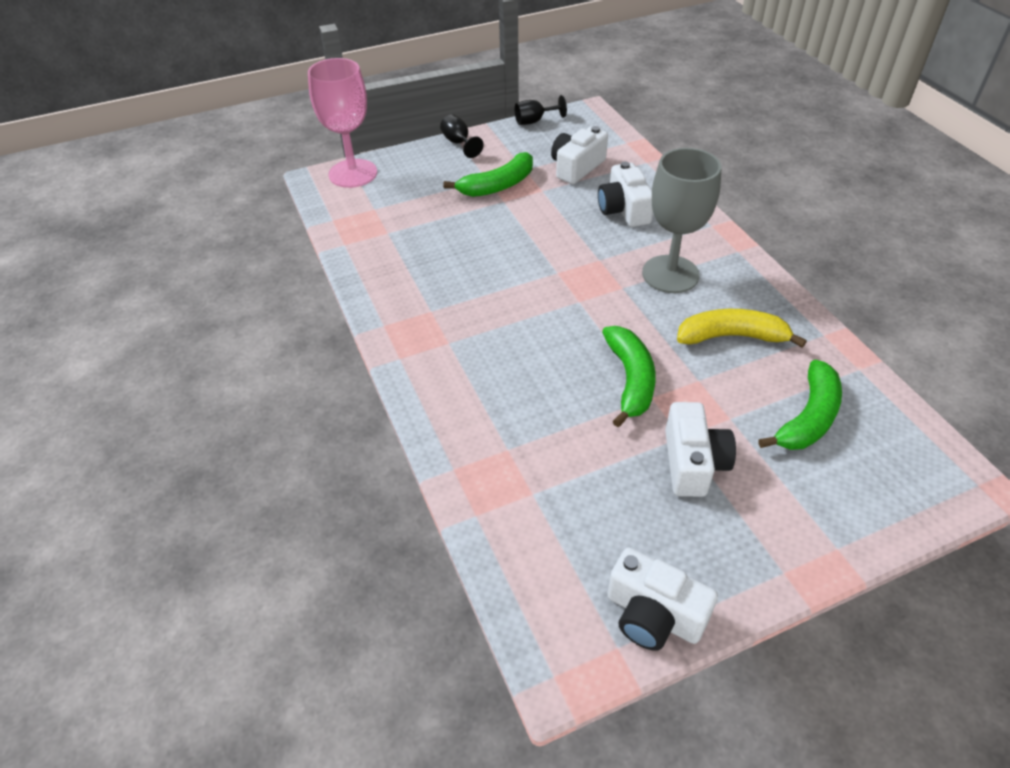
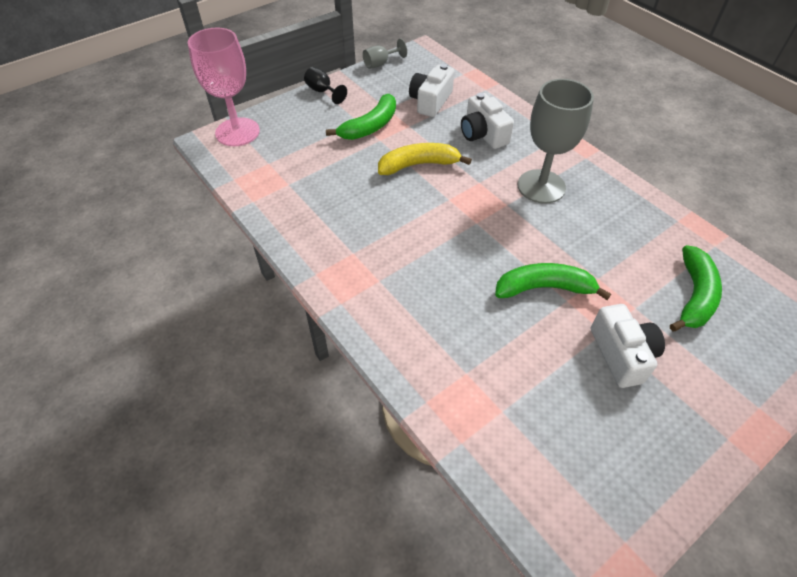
camera: 15 degrees left, 5 degrees up
black goblet [515,95,567,125] -> grey goblet [363,39,407,69]
green banana [602,326,656,427] -> green banana turned 75 degrees counterclockwise [495,263,611,300]
white camera [607,548,718,651] -> none
yellow banana [677,309,807,348] -> yellow banana moved to [378,143,472,175]

